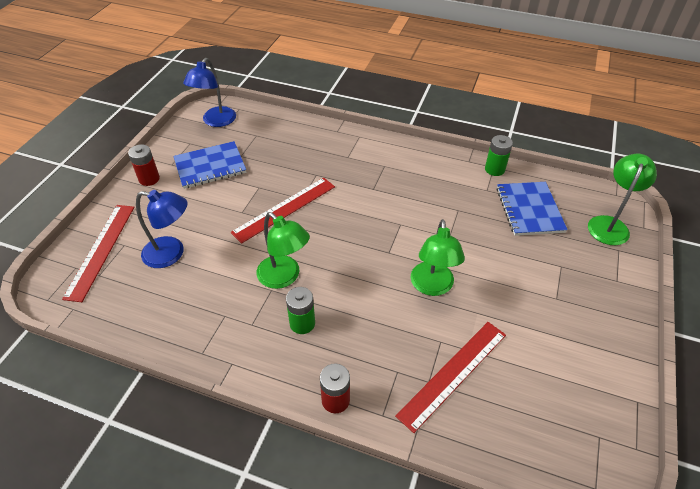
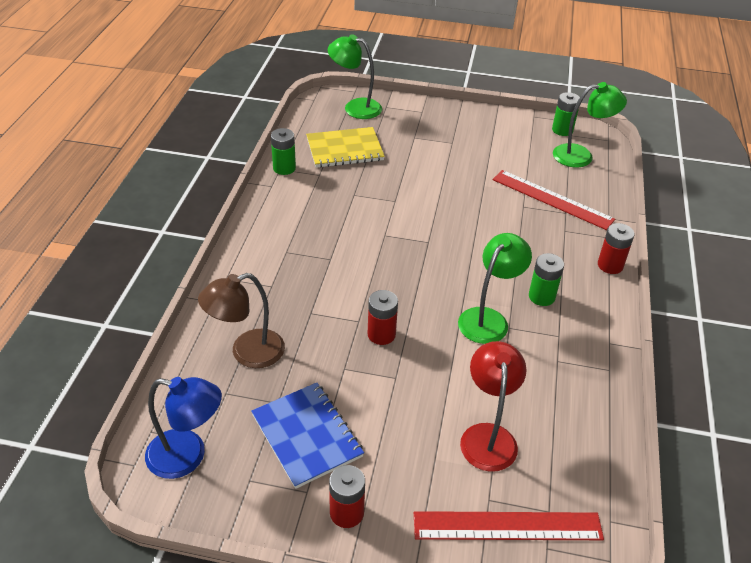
camera: 100 degrees left, 5 degrees down
blue lamp [136,190,188,268] -> red lamp [460,341,526,472]
red ruler [231,178,335,244] -> red battery [368,290,398,345]
green lamp [411,219,465,296] -> green lamp moved to [553,82,627,168]
blue notebook [496,182,568,236] -> yellow notebook [306,127,385,168]
none -> brown lamp [198,273,285,368]
none -> green battery [552,92,580,136]

